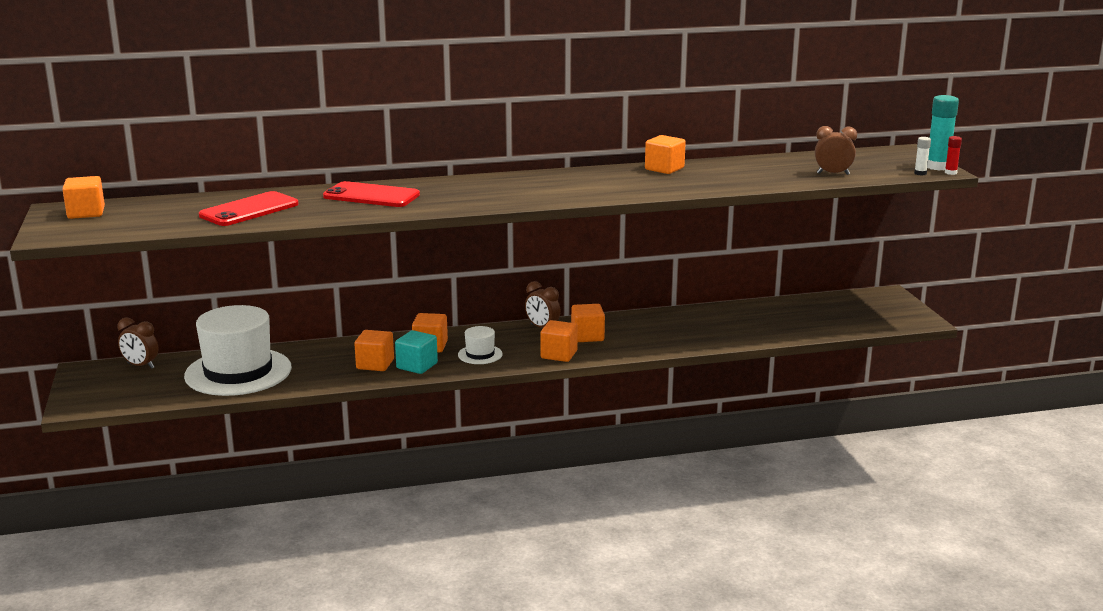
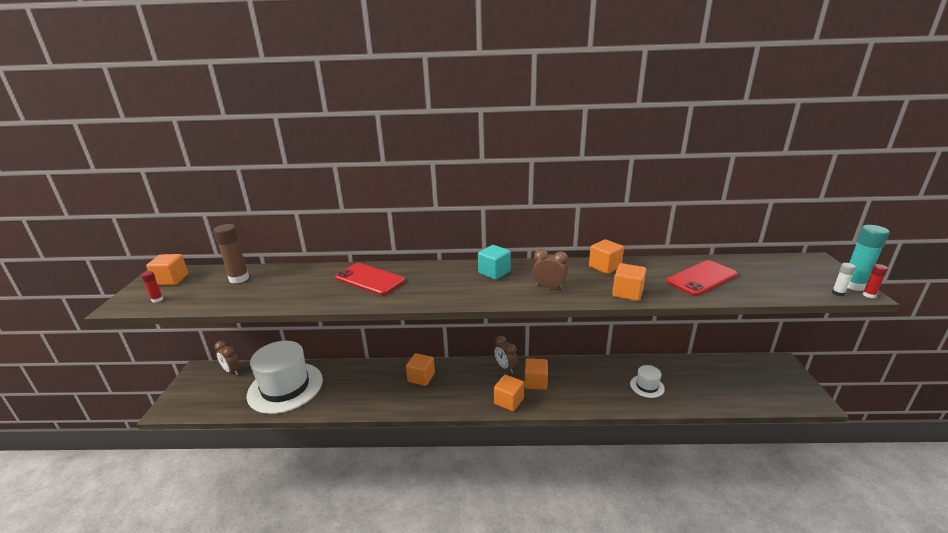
camera: 15 degrees right, 5 degrees up
red phone [199,191,299,226] -> red phone moved to [666,260,738,296]
orange cube [354,330,394,371] -> orange cube moved to [612,263,646,301]
turquoise cube [395,330,438,374] -> turquoise cube moved to [478,245,511,280]
white hat [458,326,503,364] -> white hat moved to [630,365,665,398]
brown clock [815,126,857,175] -> brown clock moved to [533,249,568,290]
none -> red glue stick [141,271,163,303]
none -> brown glue stick [213,224,249,284]

